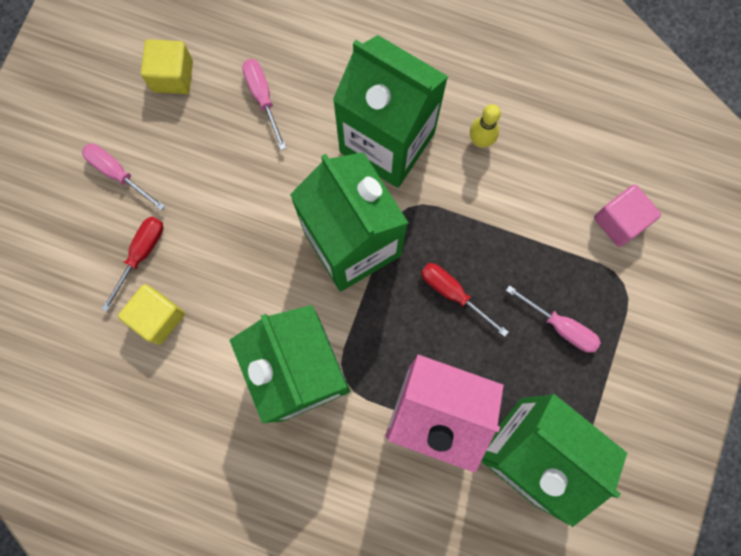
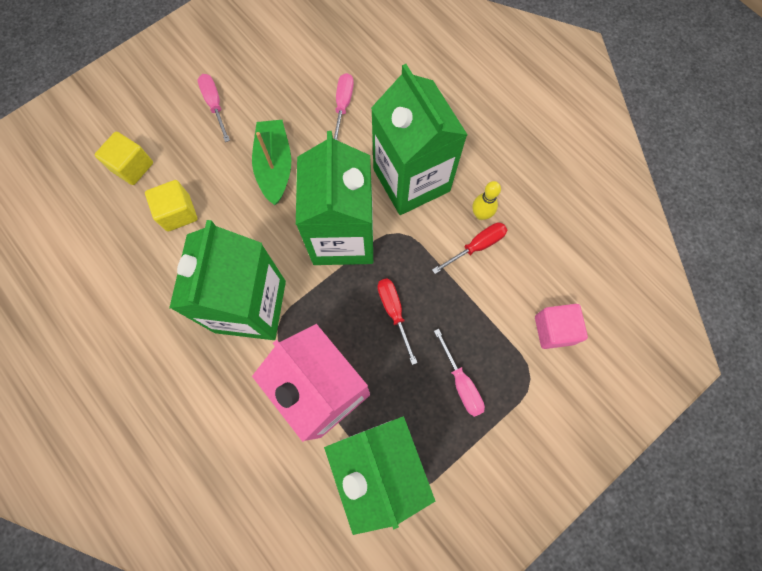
camera: 30 degrees right, 5 degrees down
red screwdriver [101,216,163,312] -> red screwdriver moved to [432,223,507,274]
yellow cube [141,39,193,94] -> yellow cube moved to [95,131,153,185]
none -> green boat [252,120,291,205]

